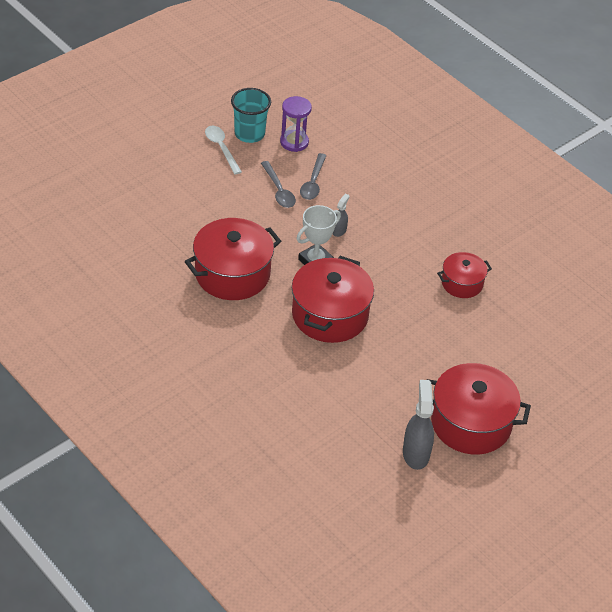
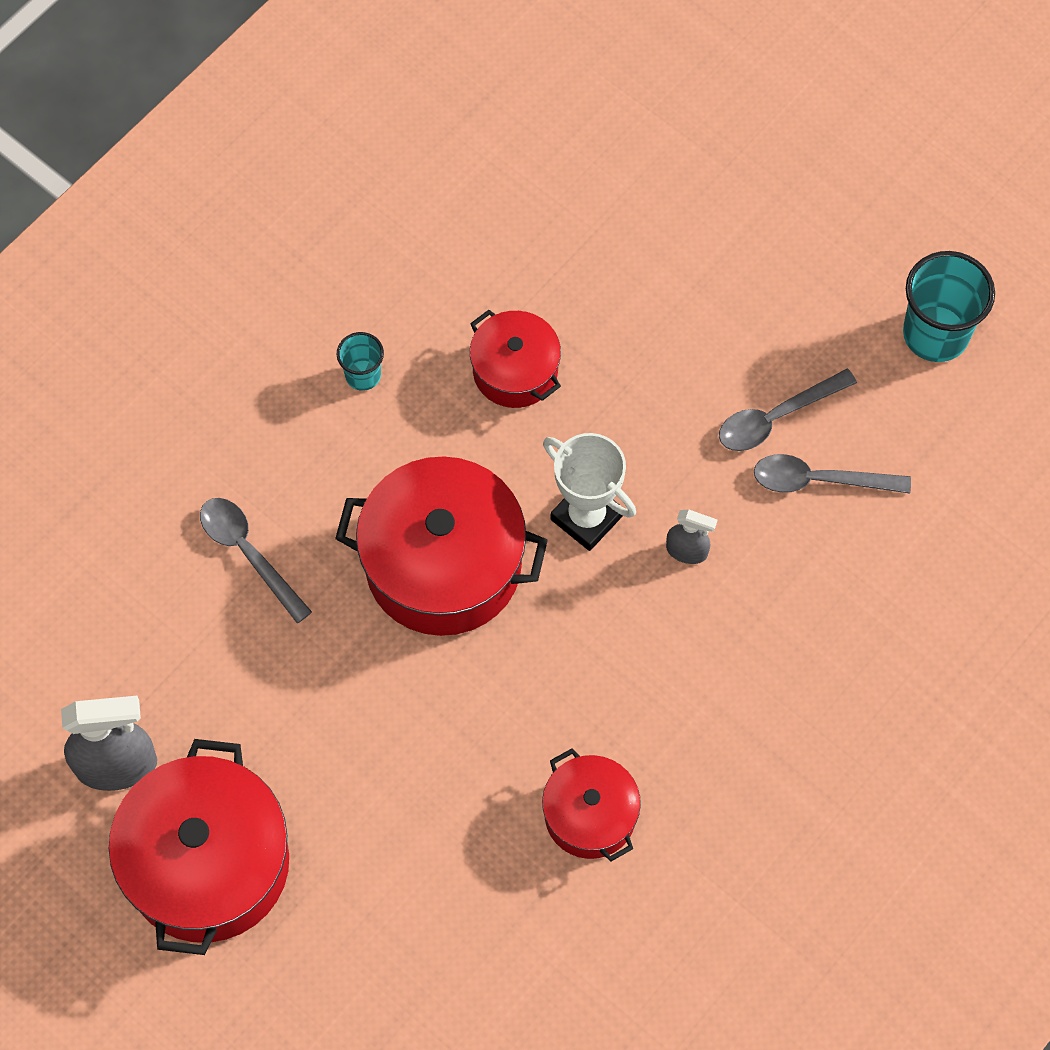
camera: 85 degrees right, 20 degrees up
red pot [185,218,281,300] -> red pot [470,310,561,408], size x0.56
white spoon [205,126,242,174] -> none
purple hourglass [280,96,312,152] -> none
none -> grey spoon [200,498,312,623]
none -> turquoise cup [337,332,384,391]

